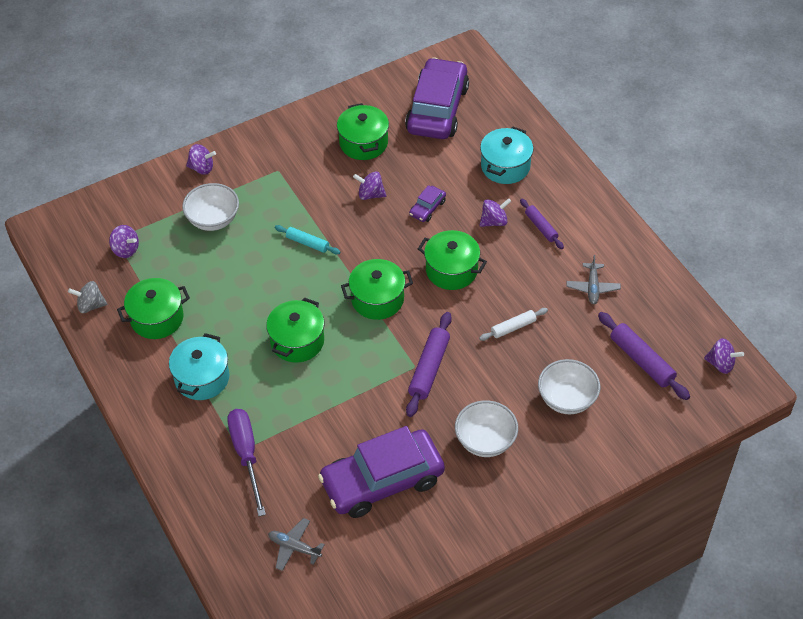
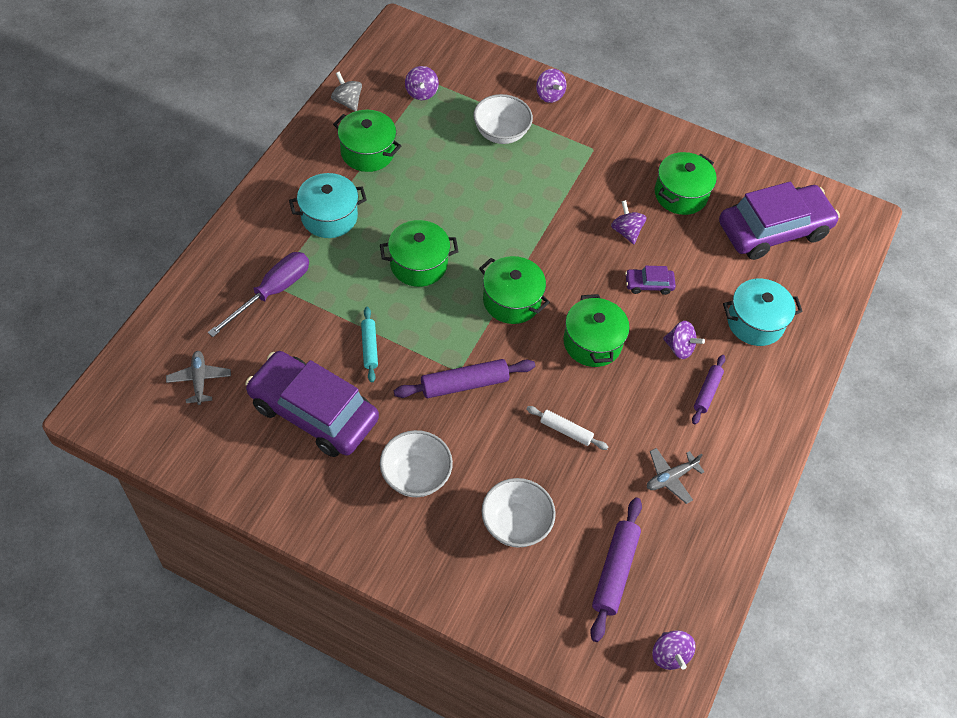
camera: 50 degrees right, 5 degrees up
turquoise rolling pin [275,225,341,254] -> turquoise rolling pin moved to [361,307,378,383]

